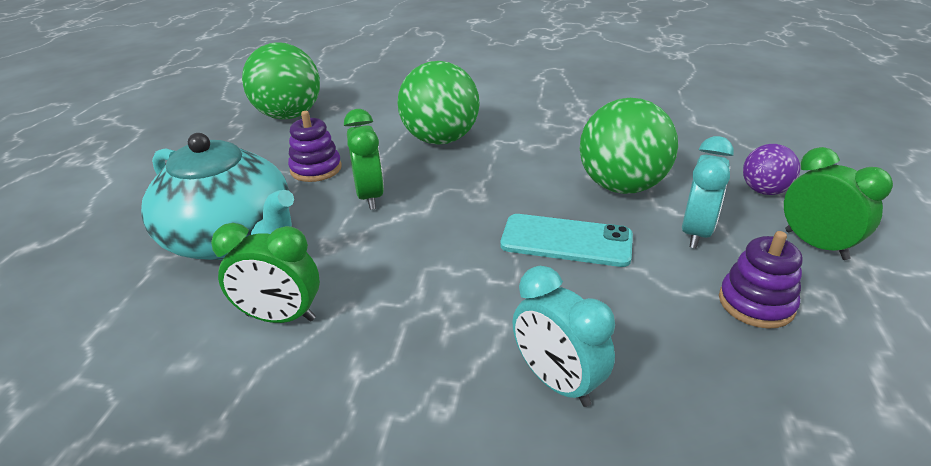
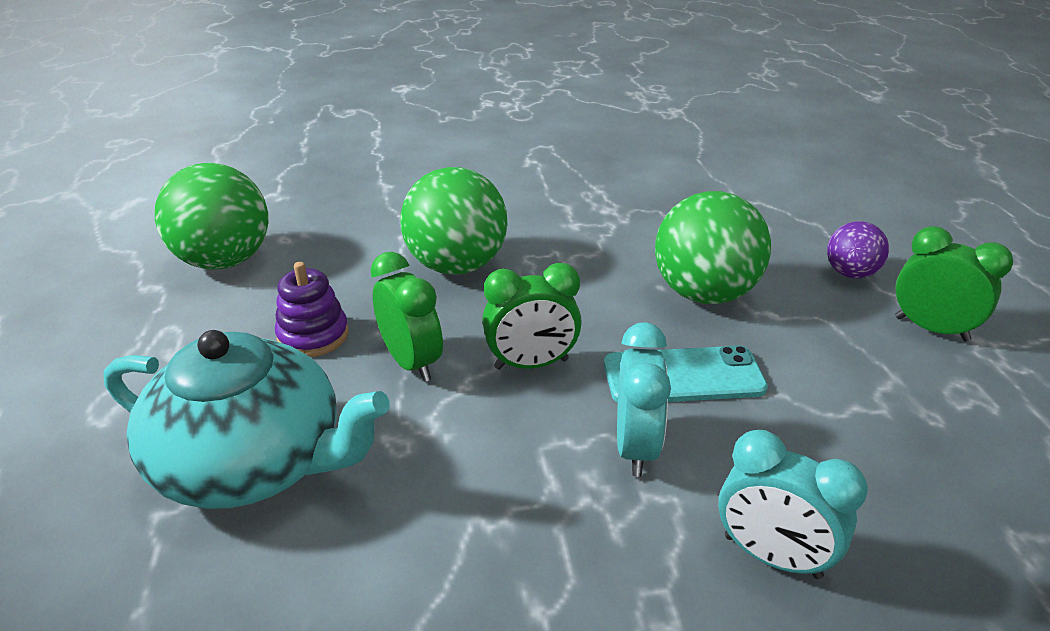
camera: 20 degrees left, 0 degrees up
green clock [211,223,320,323] -> green clock moved to [482,263,582,370]
turquoise clock [682,136,734,248] -> turquoise clock moved to [617,322,671,477]
purple stacking toy [719,231,803,329] -> none

